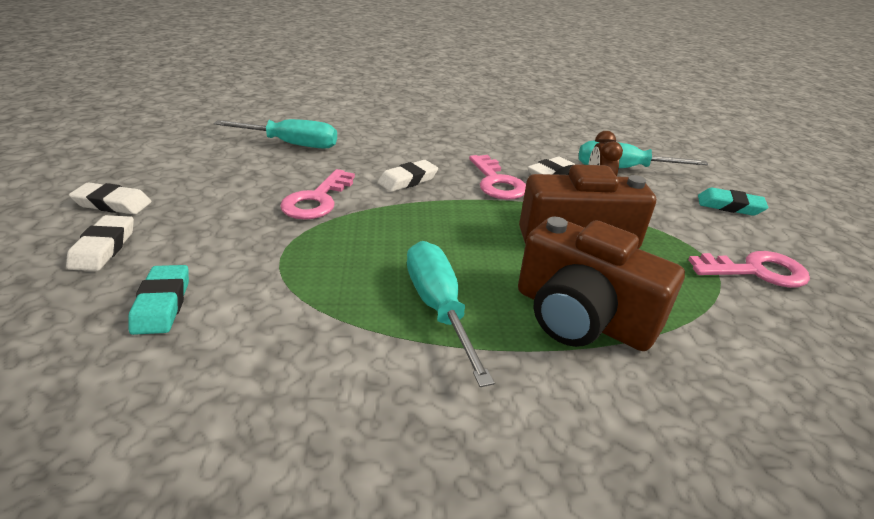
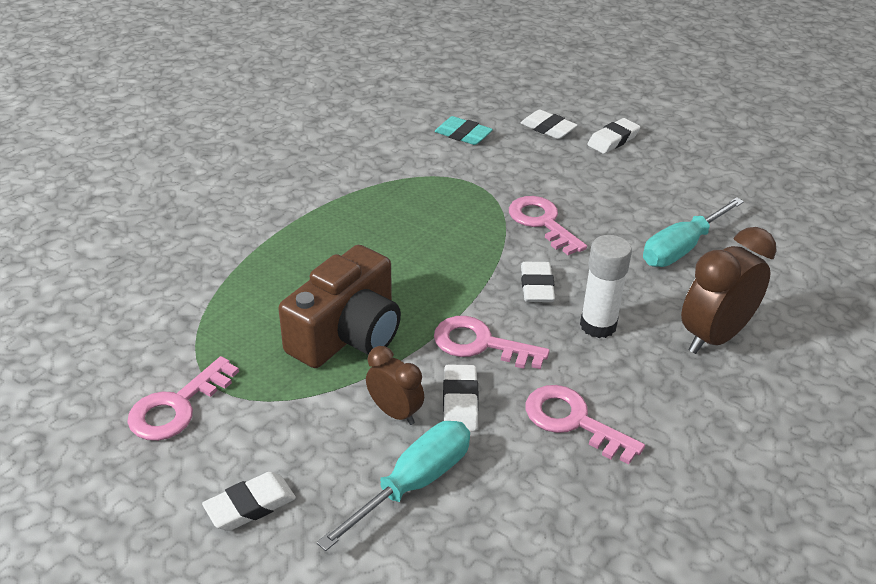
camera: 130 degrees right, 5 degrees up
turquoise screwdriver [407,241,494,387] -> none
brown camera [518,217,685,351] -> none
turquoise eraser [698,188,768,216] -> white eraser [202,472,296,531]
none -> pink key [526,385,645,464]
none -> white glue stick [580,235,632,338]
none -> brown clock [681,227,776,354]

